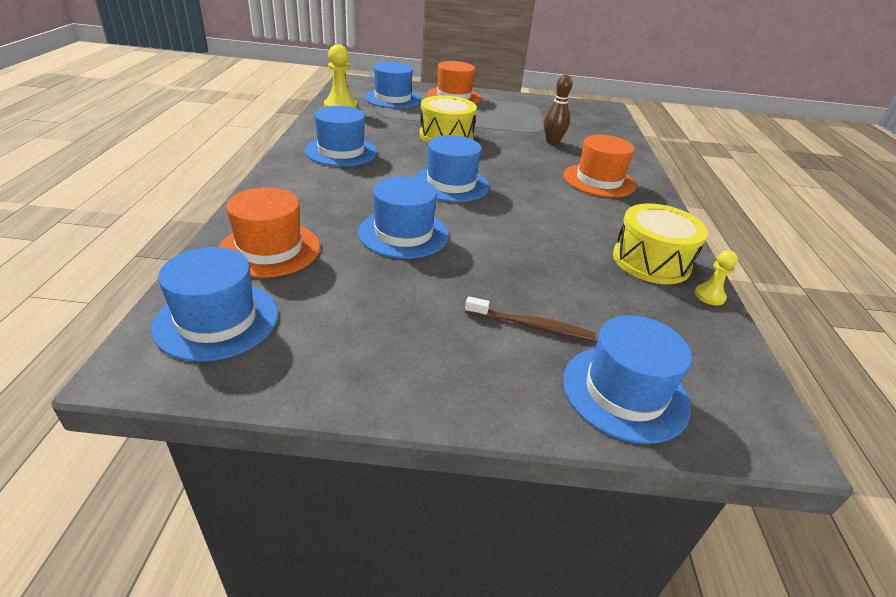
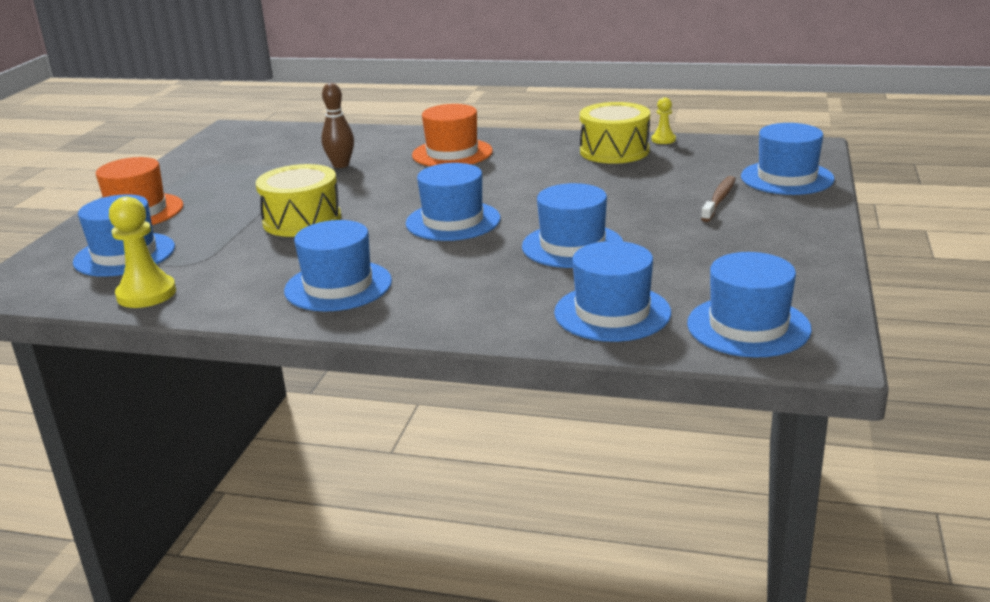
camera: 75 degrees left, 10 degrees down
orange hat [219,187,320,278] -> blue hat [554,241,671,342]

